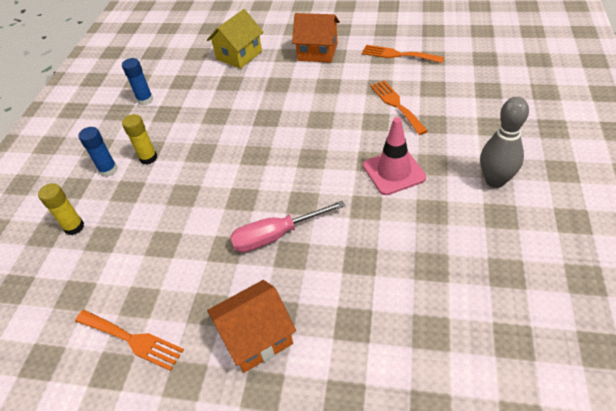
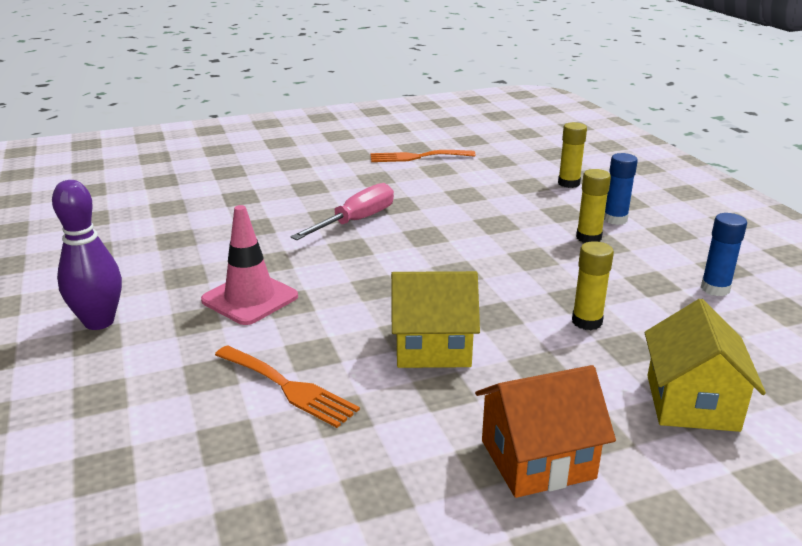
camera: 145 degrees right, 20 degrees down
orange house [207,280,296,373] -> none
orange fork [362,45,444,63] -> none
grey bowling pin [480,97,529,188] -> purple bowling pin [52,180,122,330]
none -> yellow house [391,271,480,368]
none -> yellow glue stick [572,241,614,330]

